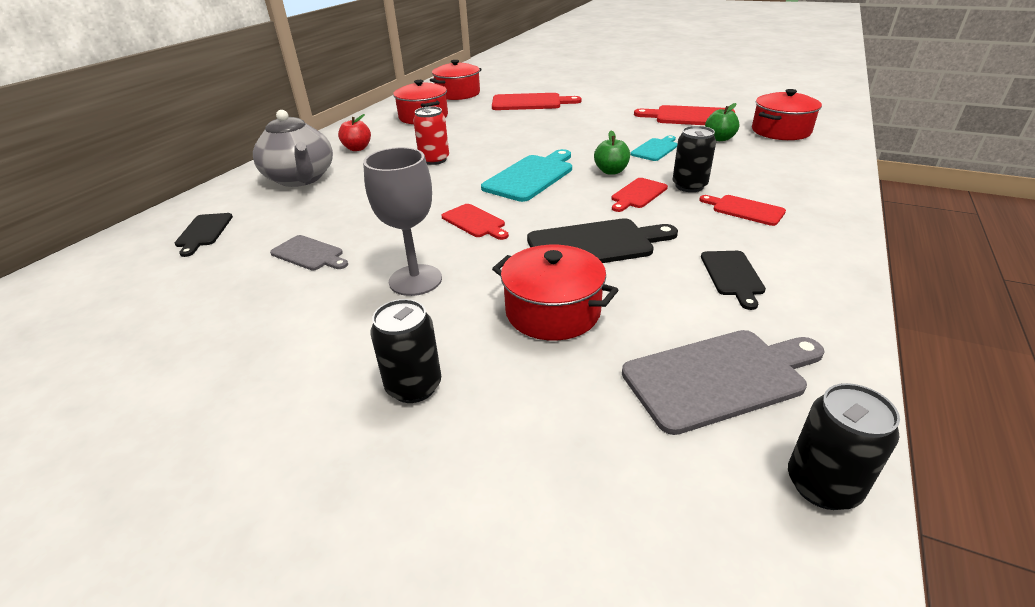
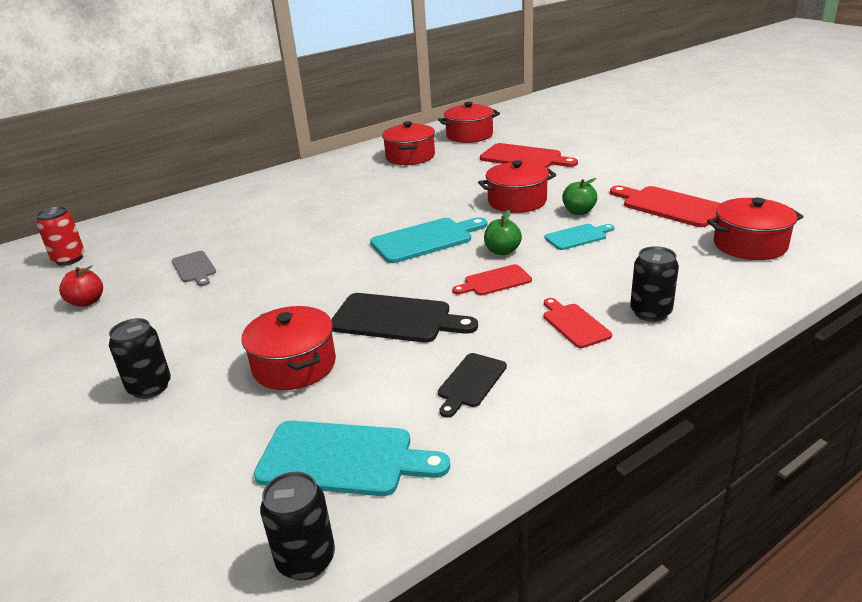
camera: 30 degrees right, 5 degrees down
black cutting board [174,213,233,257] -> none
grey teapot [253,110,333,187] -> none
red apple [338,114,371,151] -> red apple moved to [59,265,103,307]
grey goblet [363,147,442,296] -> none
red can [413,106,449,165] -> red can moved to [36,206,85,266]
red cutting board [441,204,509,240] -> none
grey cutting board [622,330,825,435] -> turquoise cutting board [254,420,450,496]
black can [672,126,716,192] -> black can moved to [630,246,679,322]
green apple [705,103,739,141] -> green apple moved to [562,178,597,215]
none -> red pot [478,160,556,213]

